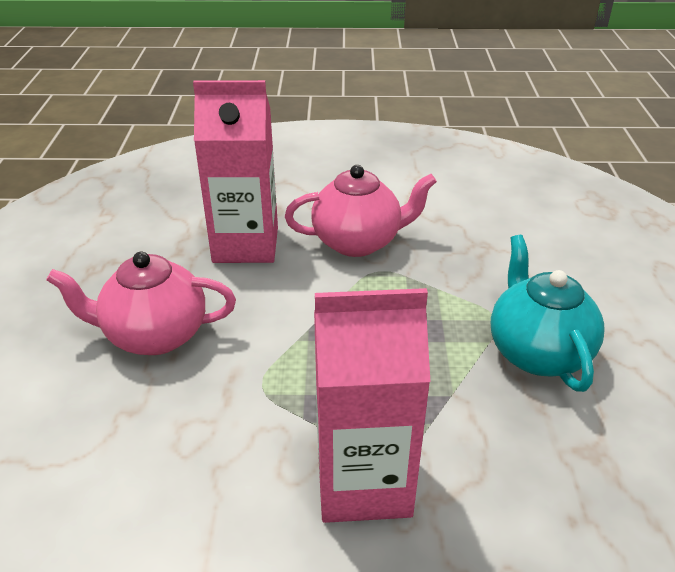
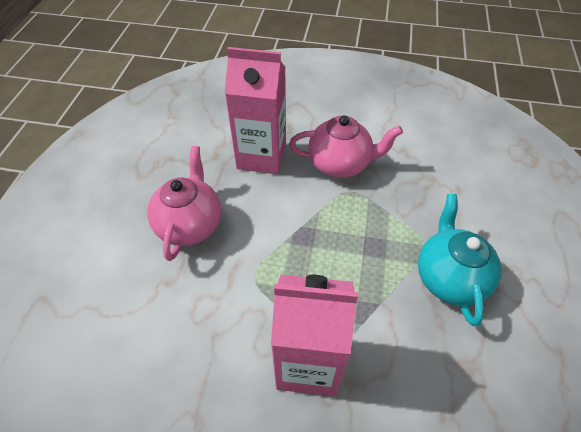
camera: 10 degrees right, 15 degrees up
pink teapot [46,251,236,355] -> pink teapot turned 90 degrees clockwise [147,146,221,261]

